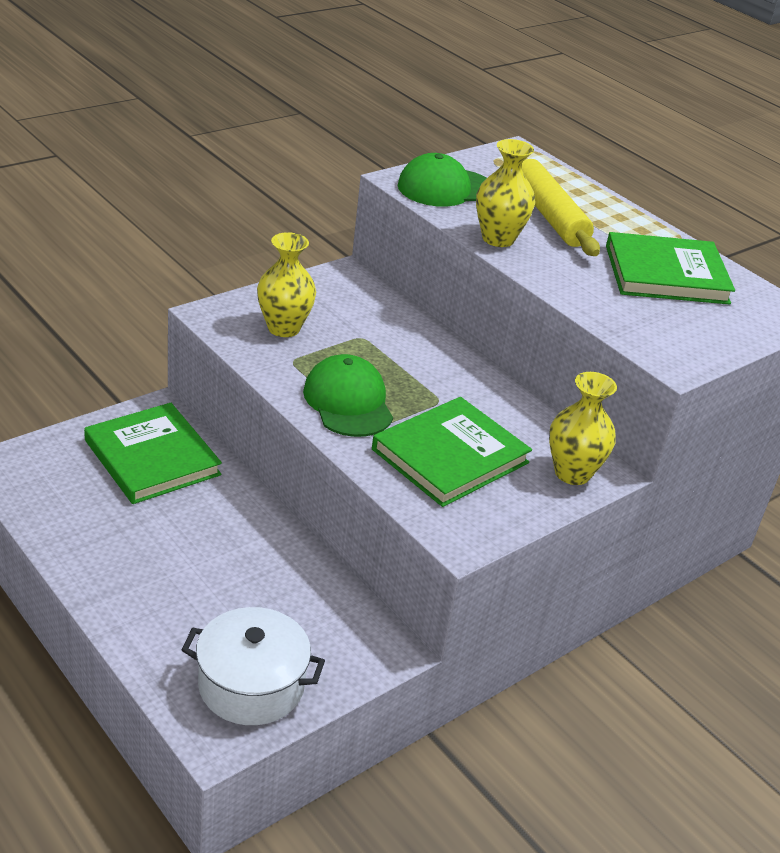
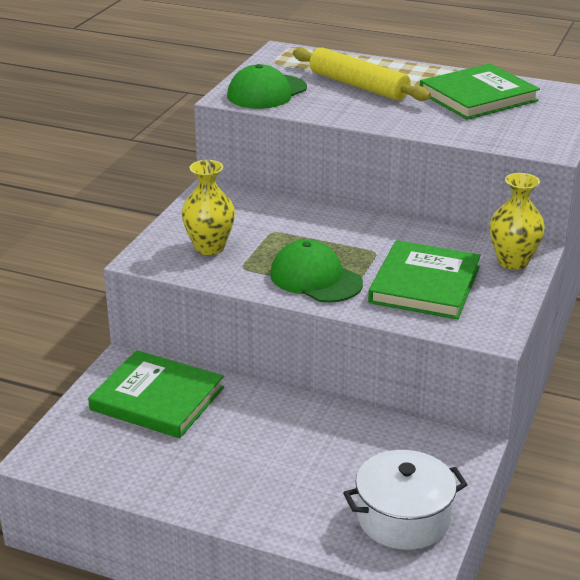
camera: 25 degrees left, 5 degrees down
yellow vase [476,139,535,247] -> none

